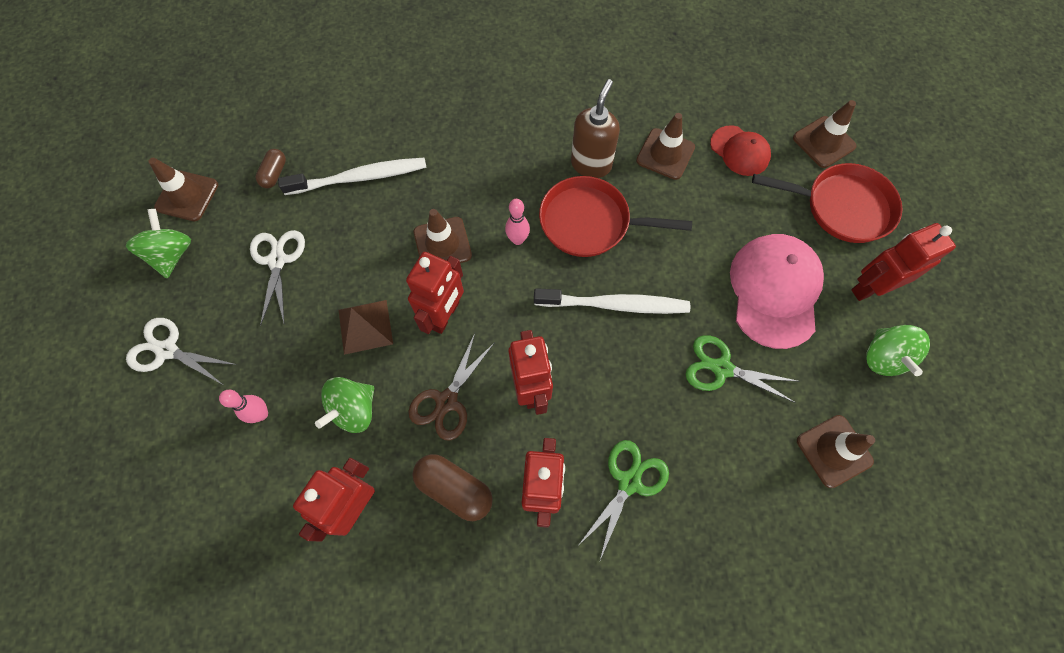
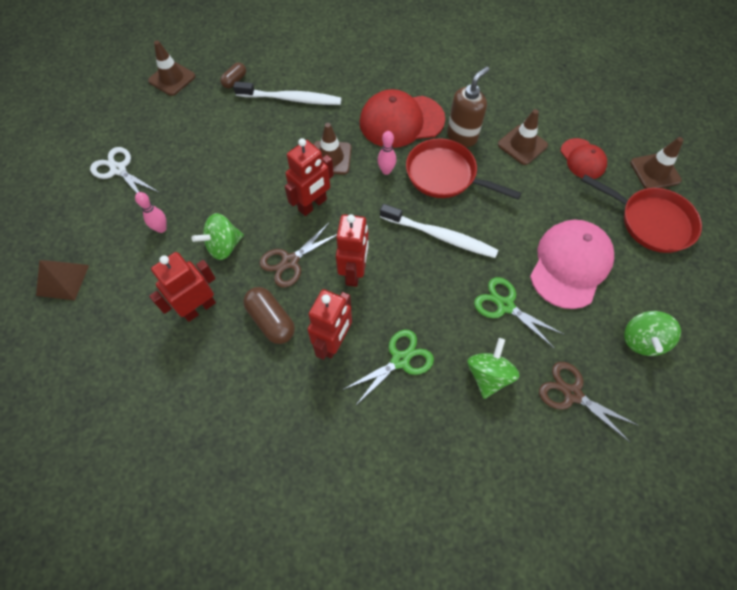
camera: 20 degrees right, 5 degrees down
green spinning top [126,209,191,278] -> green spinning top moved to [467,338,519,399]
white scissors [250,230,305,326] -> none
brown pyramid [339,300,393,355] -> brown pyramid moved to [36,260,89,300]
brown traffic cone [797,415,875,488] -> brown scissors [539,362,639,443]
red robot [851,223,956,301] -> none
none -> red cap [360,89,445,148]

